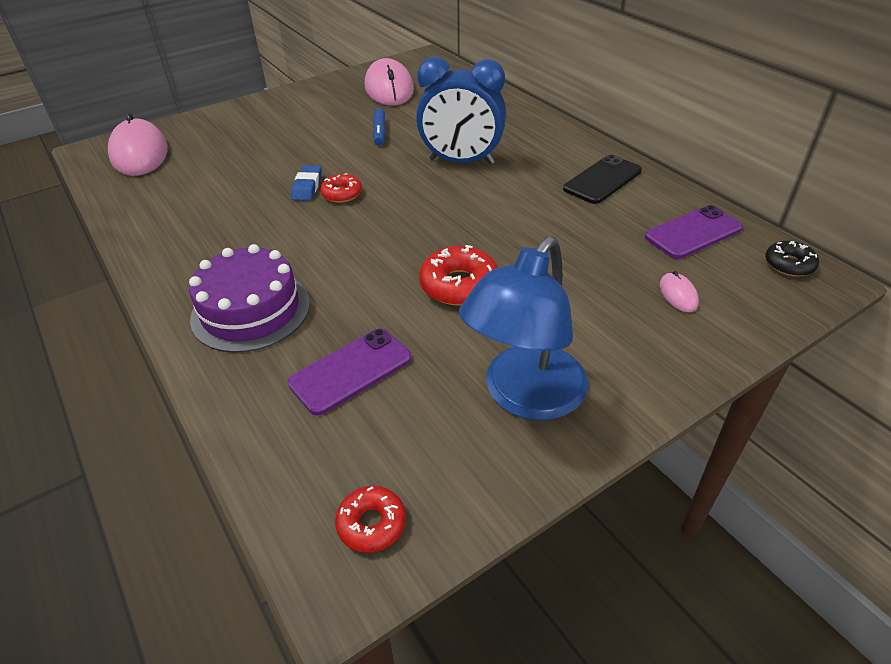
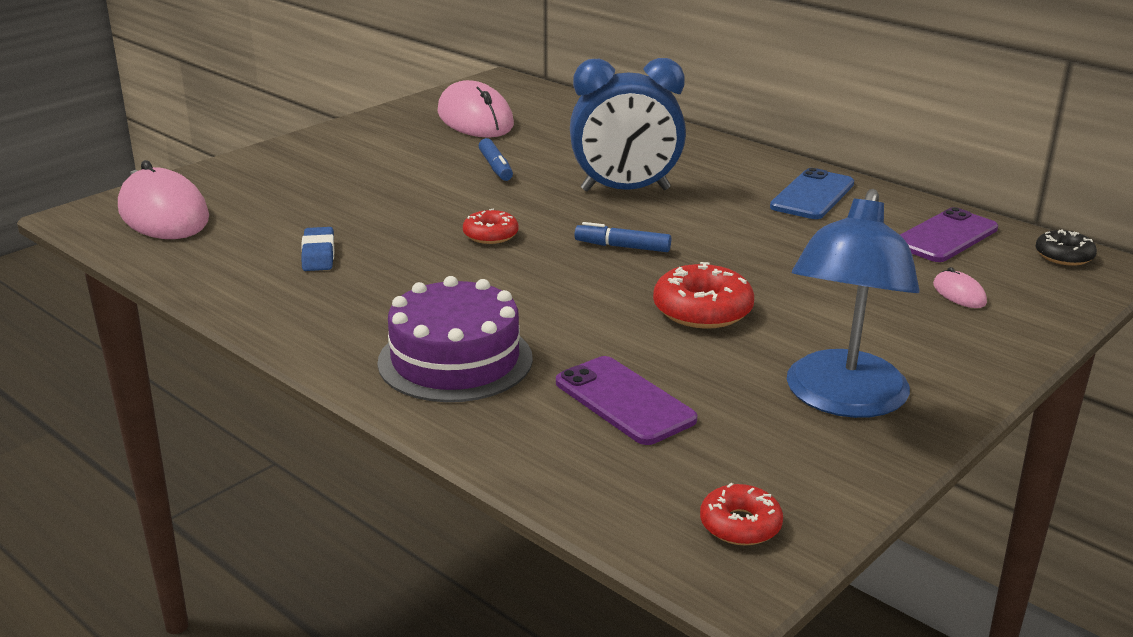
camera: 15 degrees left, 15 degrees down
purple phone [287,328,412,416] -> purple phone turned 75 degrees counterclockwise [556,356,697,445]
blue eraser [291,165,322,201] -> blue eraser moved to [301,227,335,271]
black phone [563,155,642,204] -> blue phone [770,168,854,219]
none -> blue marker [574,222,671,252]

